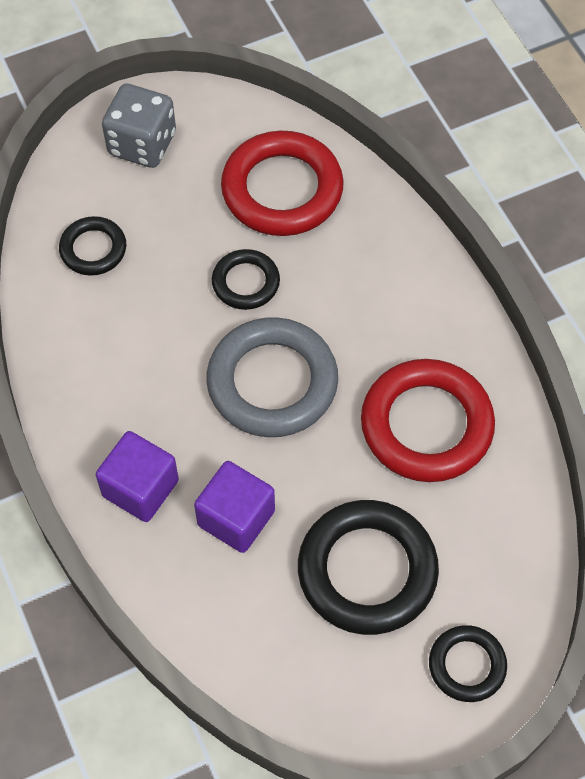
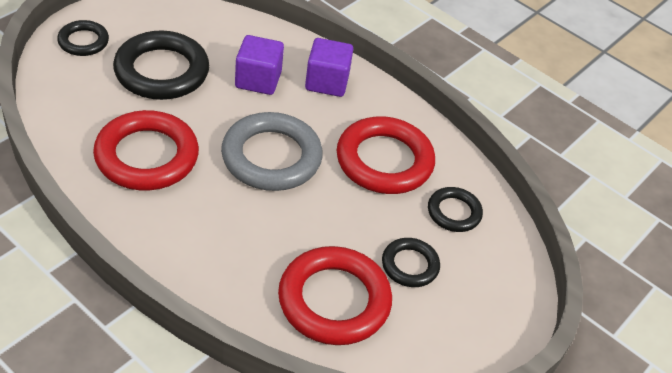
camera: 150 degrees right, 15 degrees down
grey dice [102,83,176,168] -> none
black ring [212,249,280,310] -> black ring moved to [382,238,440,287]
none -> red ring [337,117,435,194]

